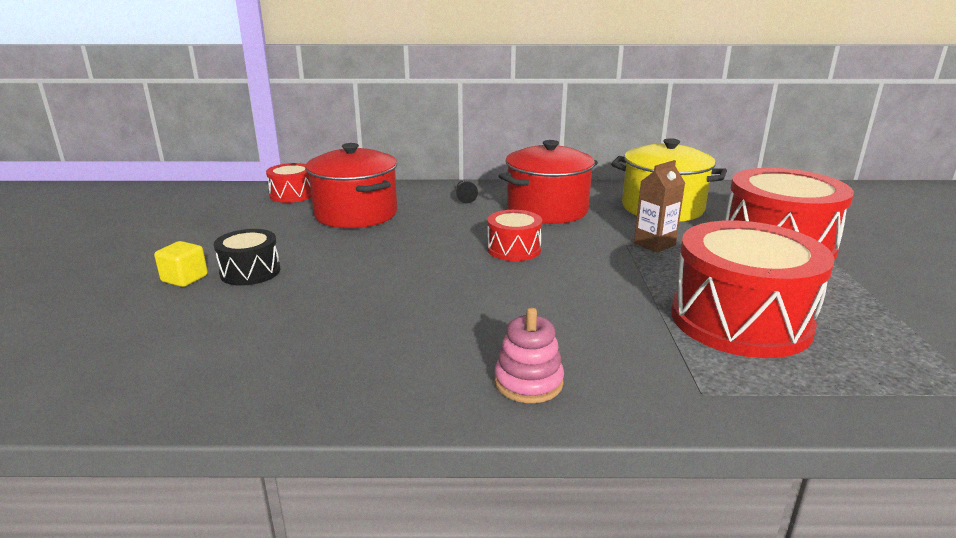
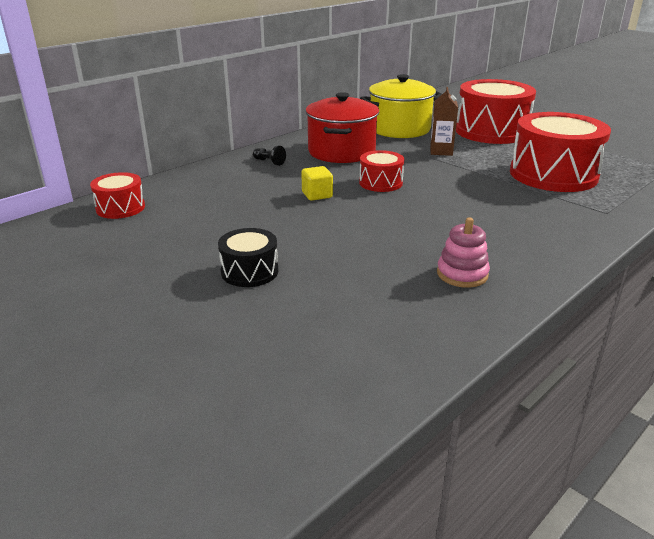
camera: 45 degrees left, 5 degrees up
yellow cube [154,241,208,287] -> yellow cube moved to [301,166,333,201]
red pot [305,143,397,228] -> none
pink stacking toy [494,308,564,403] -> pink stacking toy moved to [437,217,490,288]

